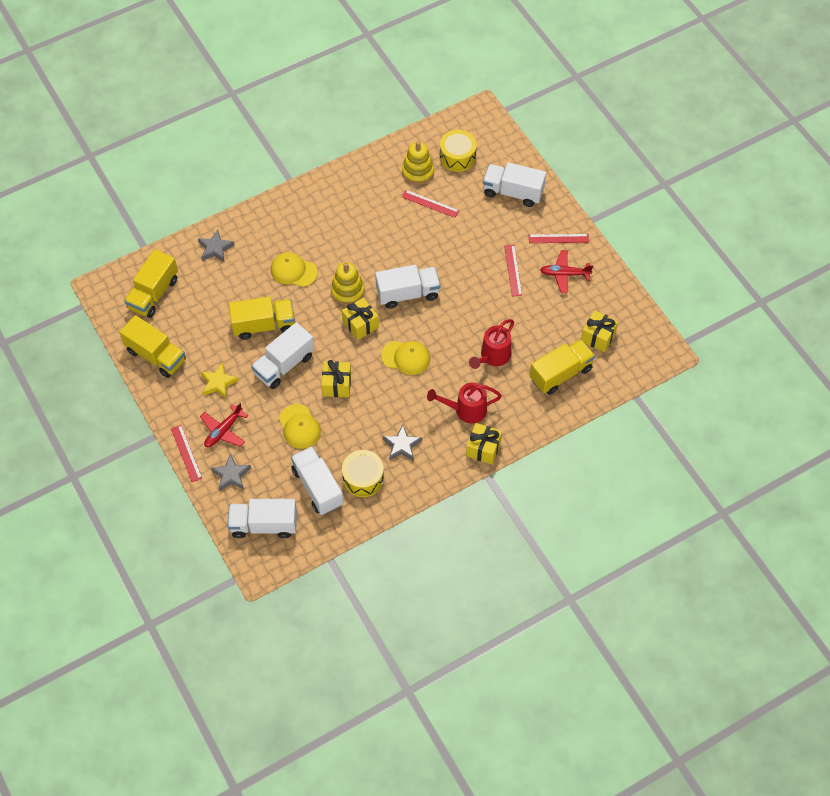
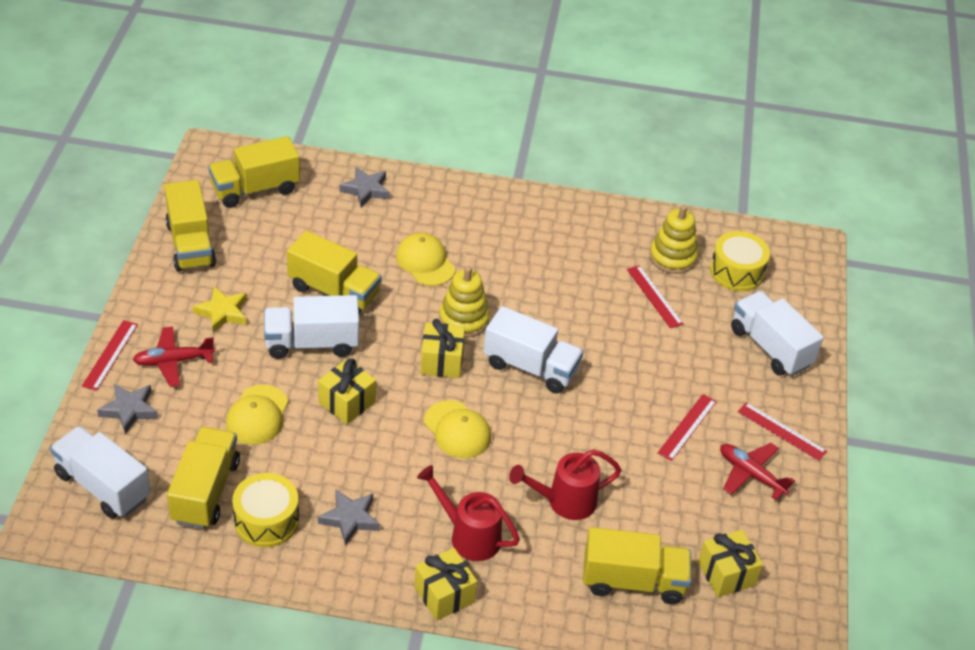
camera: 35 degrees right, 15 degrees down
white truck [291,446,343,515] -> yellow truck [167,427,240,529]

